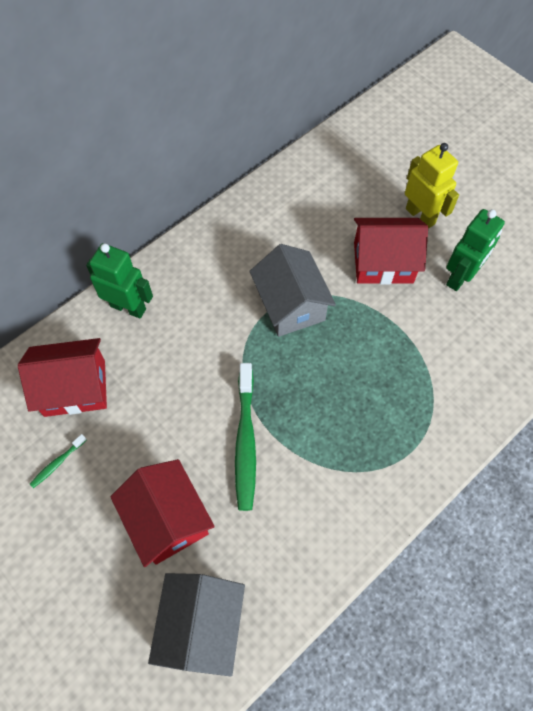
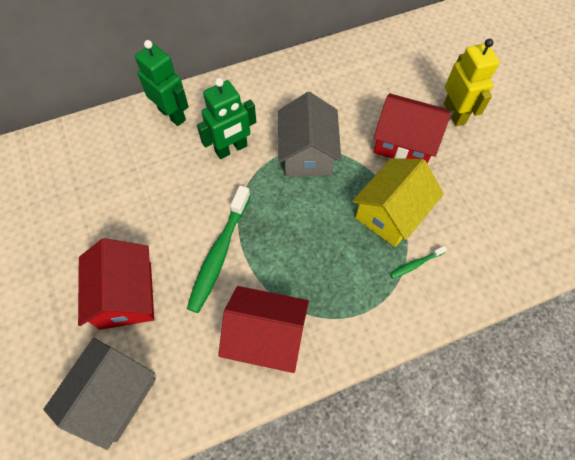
camera: 20 degrees right, 0 degrees up
red house [18,338,107,417] -> red house moved to [218,286,309,373]
green toothbrush [30,434,87,488] -> green toothbrush moved to [390,246,447,279]
green robot [446,209,505,291] -> green robot moved to [197,78,256,159]
none -> yellow house [352,158,444,247]

